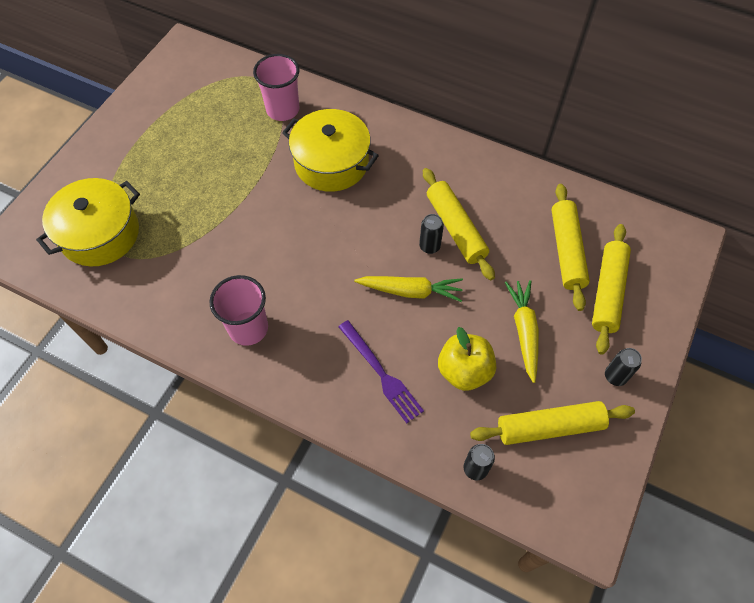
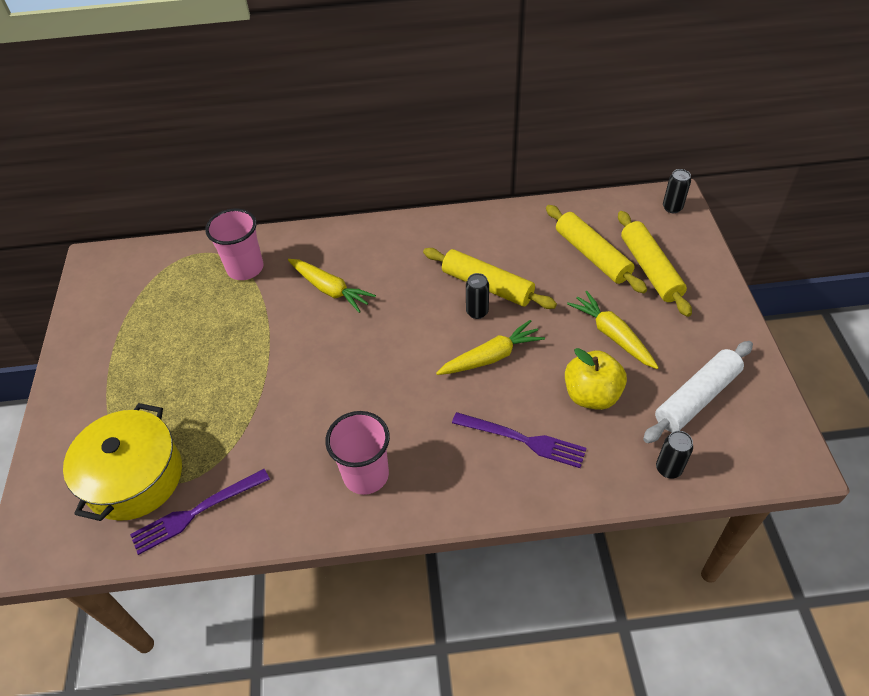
camera: 30 degrees left, 10 degrees down
yellow pot [282,109,379,192] -> yellow carrot [288,259,376,313]
yellow rolling pin [470,401,635,445] -> white rolling pin [643,341,753,443]
black can [605,348,642,386] -> black can moved to [663,169,691,213]
none -> purple fork [130,469,270,555]

